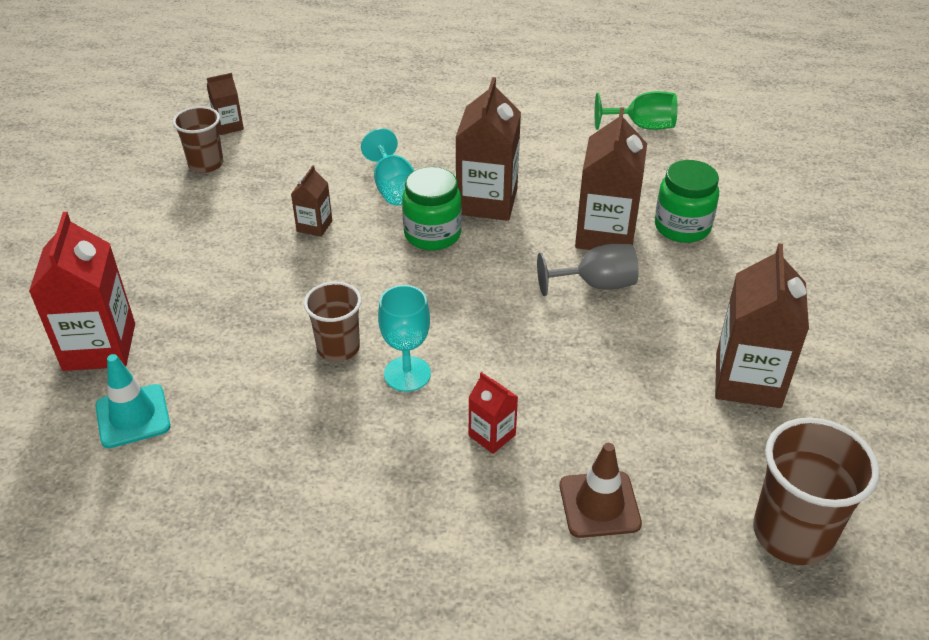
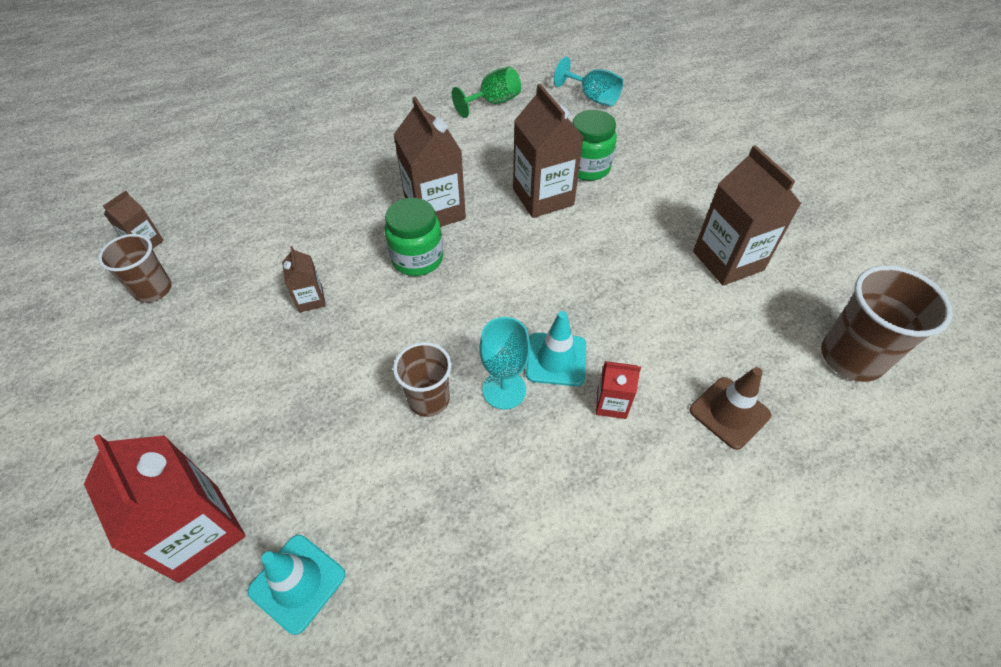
camera: 35 degrees left, 10 degrees up
turquoise goblet [361,128,414,206] -> turquoise goblet moved to [554,56,623,106]
grey goblet [537,244,639,296] -> none
none -> turquoise traffic cone [526,311,586,386]

